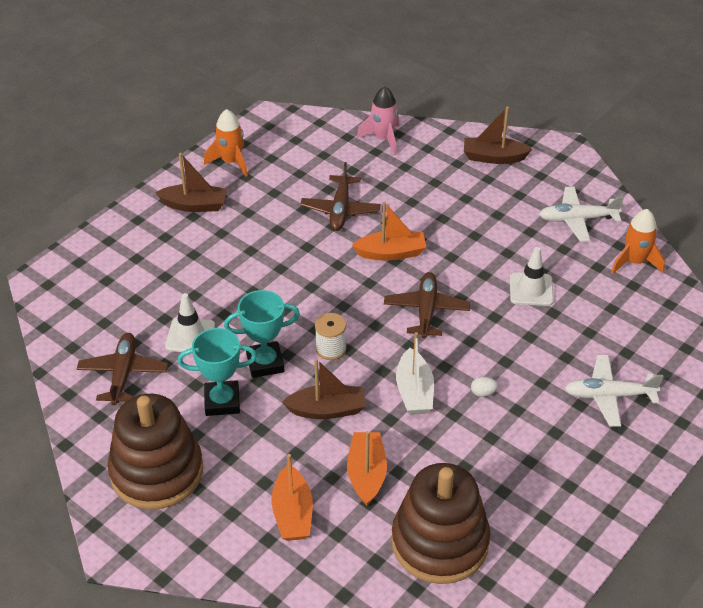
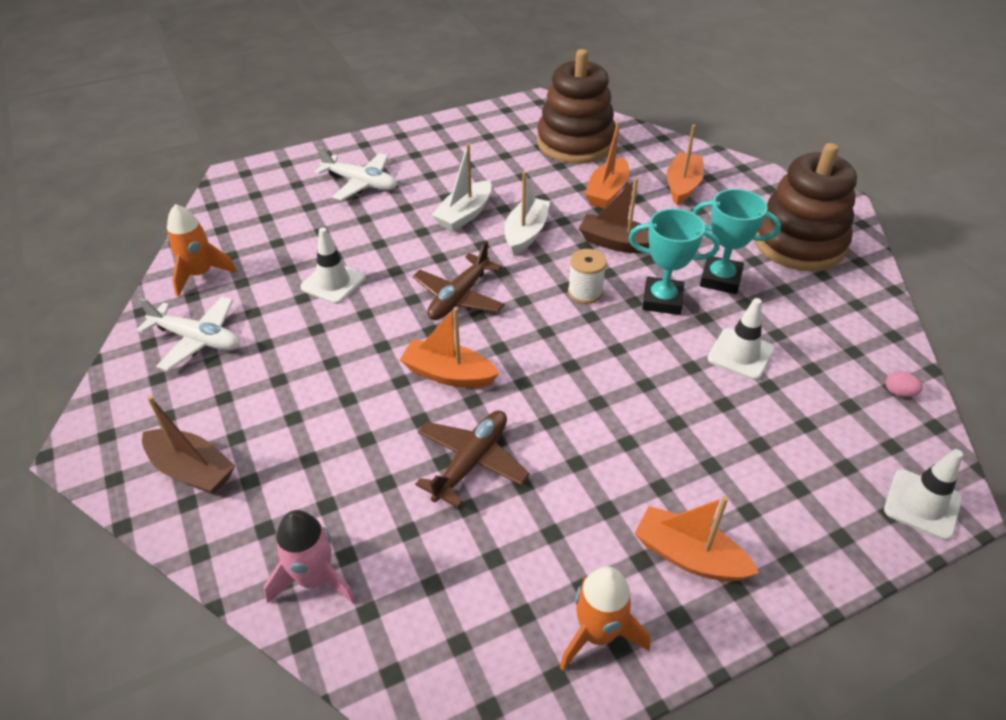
camera: 155 degrees left, 0 degrees up
brown plane [77,333,168,406] -> none
brown boat [155,153,227,212] -> orange boat [635,496,759,582]
white egg [471,377,498,397] -> white boat [432,143,492,232]
none -> white traffic cone [884,449,963,540]
none -> pink egg [885,371,923,397]

